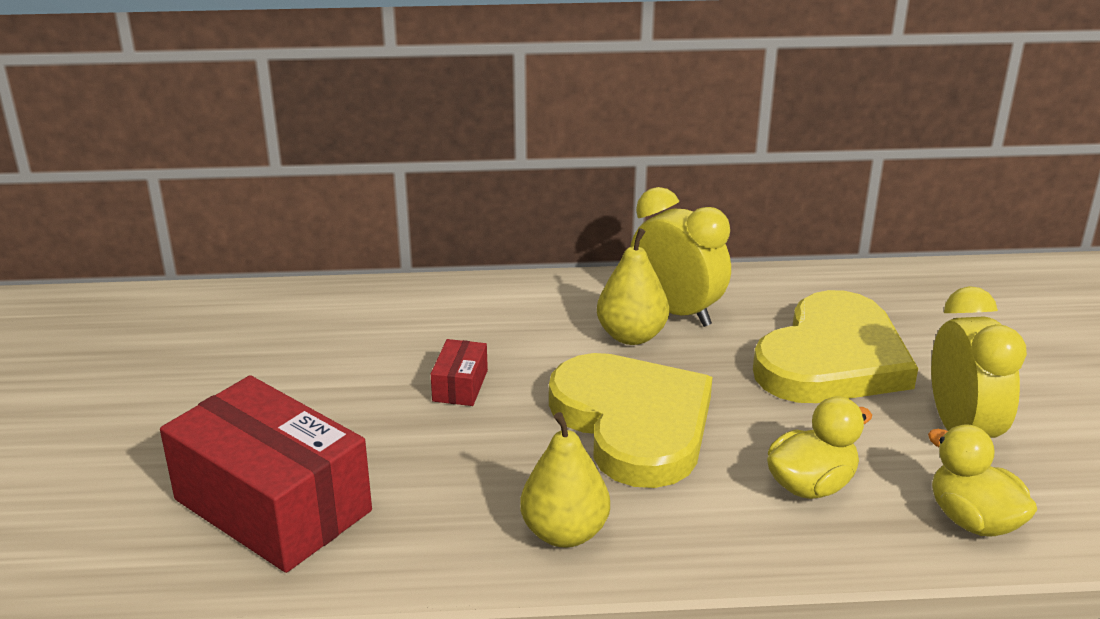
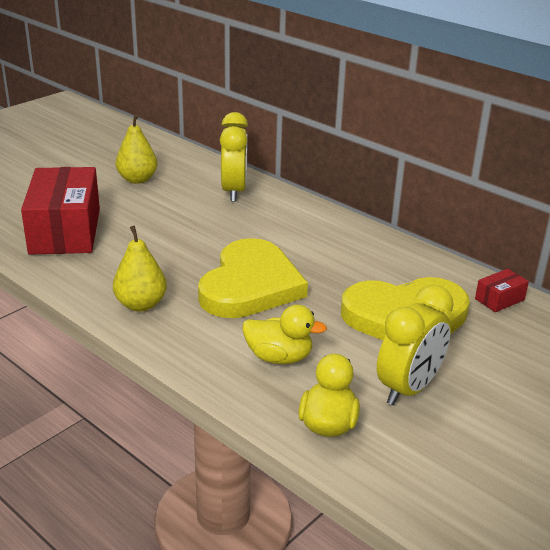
camera: 45 degrees right, 0 degrees up
red box [431,339,488,406] -> red box moved to [475,269,529,312]
yellow pear [597,228,669,345] -> yellow pear moved to [116,114,157,184]
yellow clock [631,187,731,327] -> yellow clock moved to [220,112,248,202]

